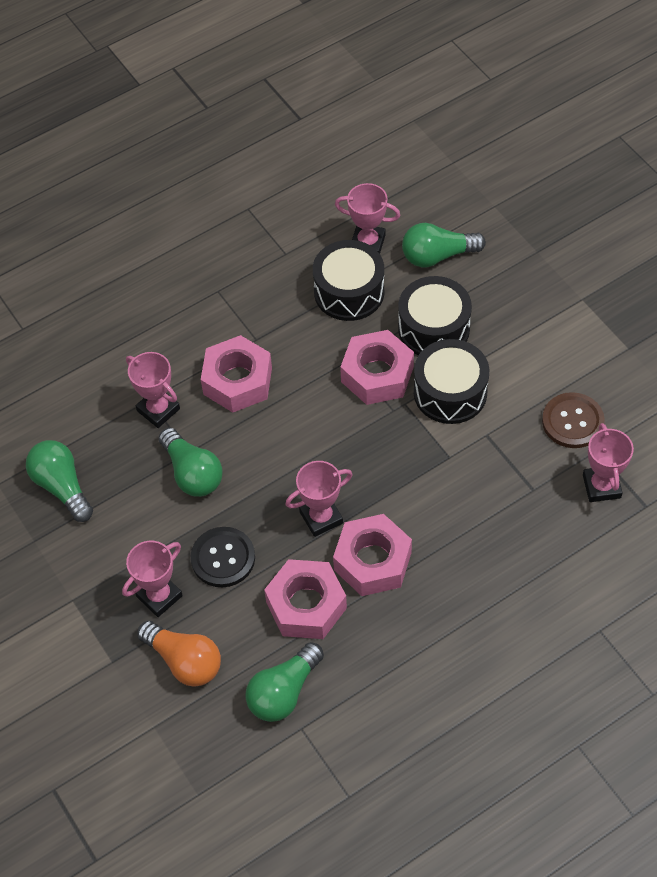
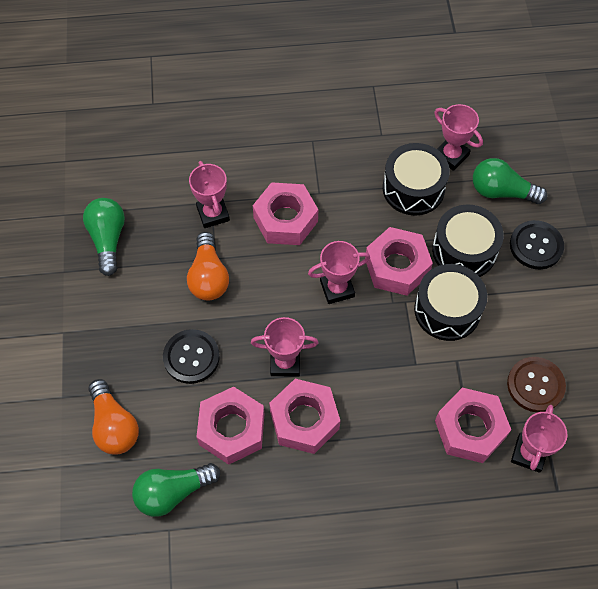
camera: 25 degrees right, 5 degrees up
pink trophy [122,541,183,617] -> pink trophy moved to [308,241,370,304]
green light bulb [159,428,223,497] -> orange light bulb [187,232,229,301]
none -> pink nut [435,388,511,463]
none -> black button [510,220,564,269]

